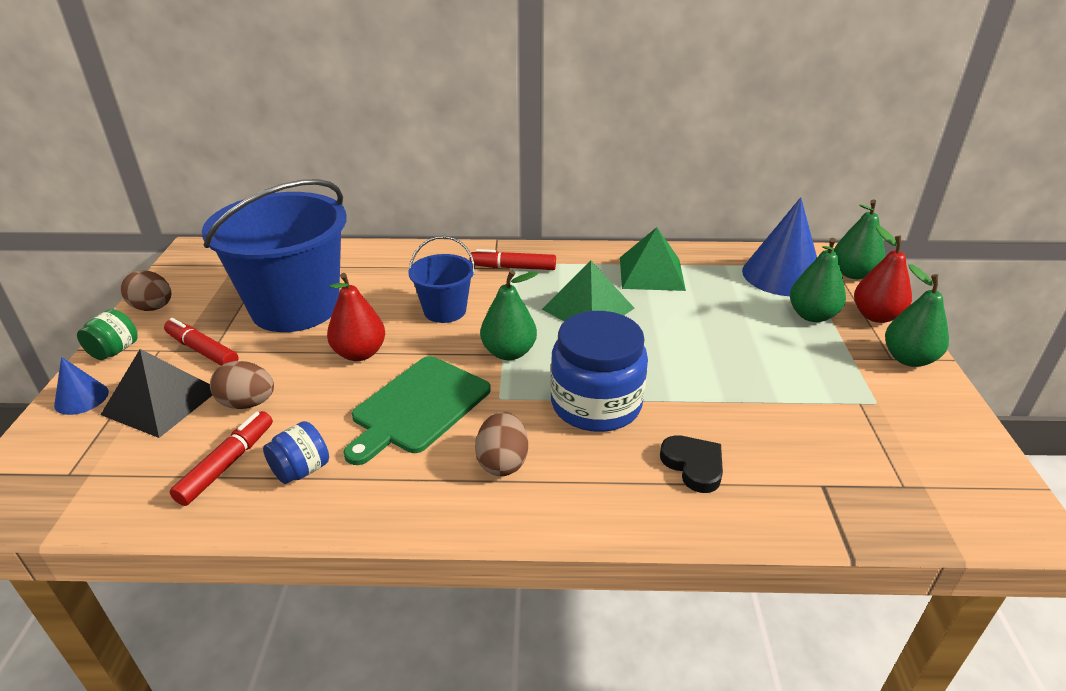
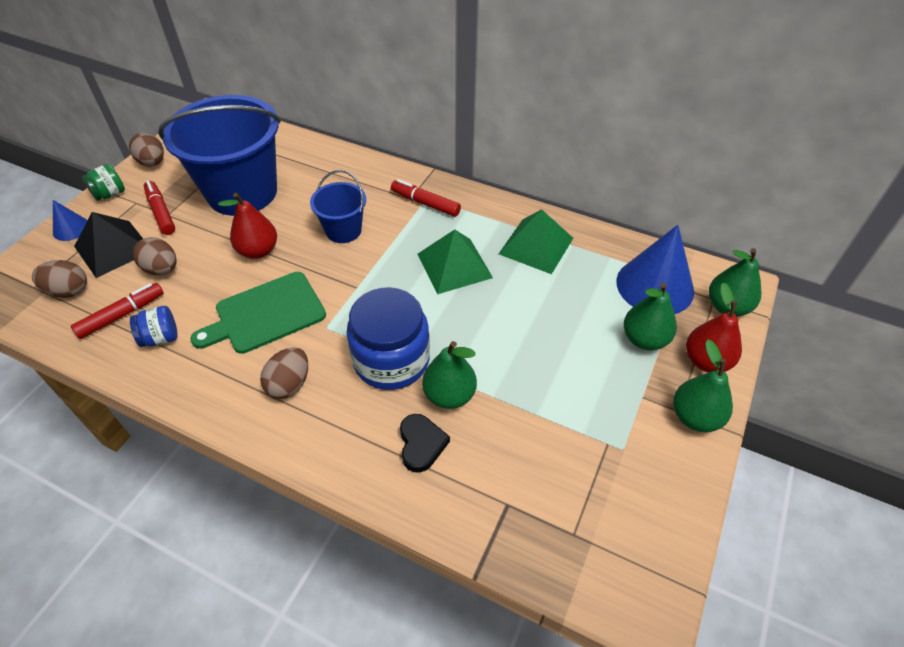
camera: 25 degrees right, 15 degrees up
green pear [480,270,538,360] -> green pear moved to [422,341,477,409]
none -> brown egg [32,260,87,298]

